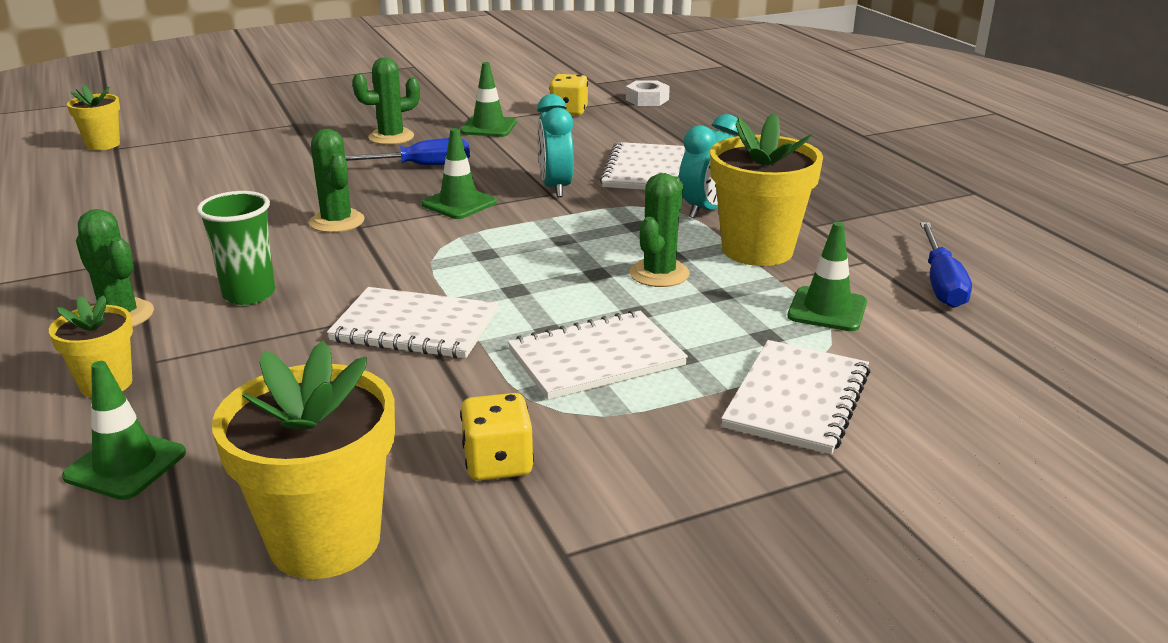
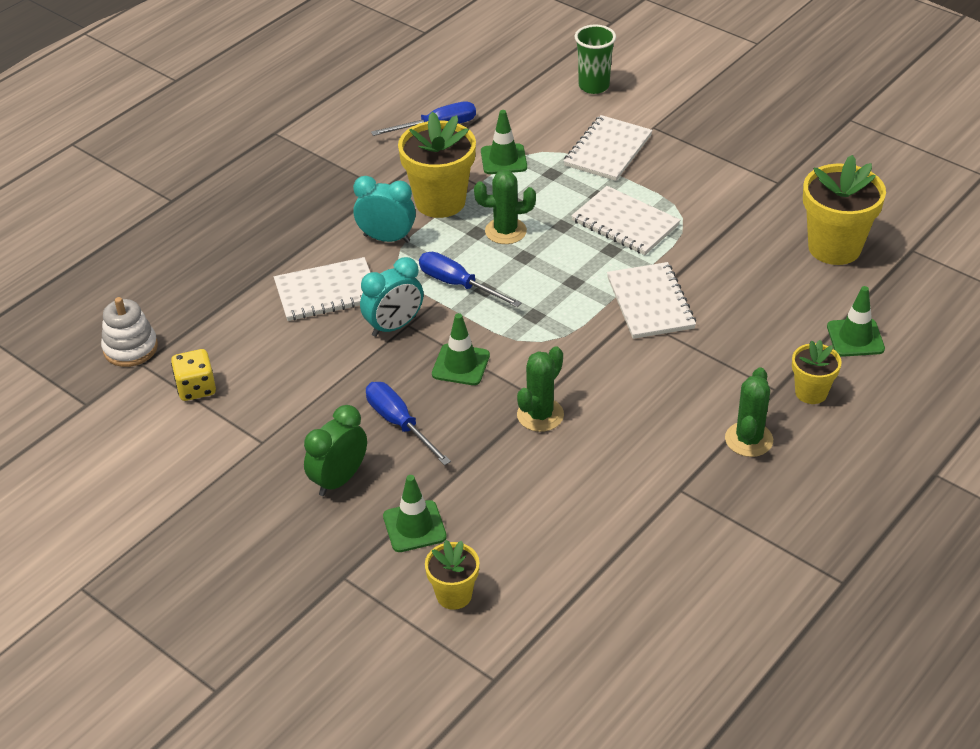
camera: 115 degrees left, 15 degrees up
yellow flower pot [67,85,120,151] -> yellow flower pot moved to [425,540,479,610]
green cup [197,191,275,305] -> green cup moved to [575,25,616,94]
green cactus [352,57,420,145] -> green clock [304,405,367,496]
green traffic cone [460,62,517,137] -> green traffic cone moved to [383,475,447,552]
yellow dice [460,393,534,481] -> none
white nut [626,80,670,106] -> white stacking toy [101,297,158,367]
white notebook [721,340,870,454] -> white notebook turned 60 degrees counterclockwise [564,115,653,181]
none -> blue screwdriver [419,252,522,307]

